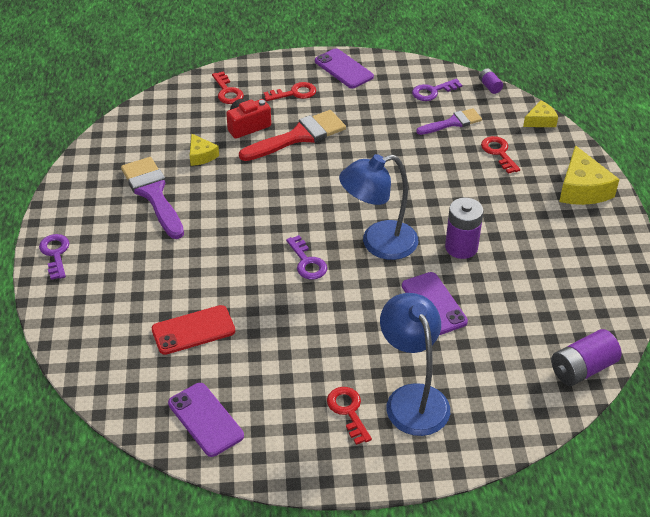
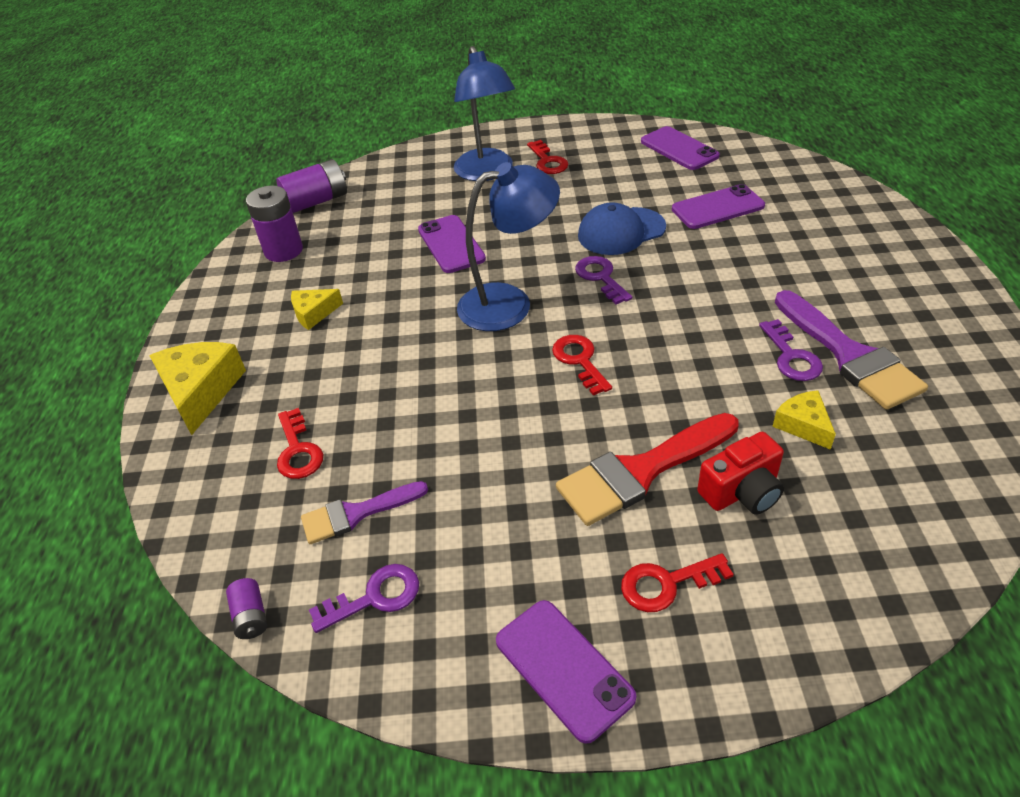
camera: 175 degrees left, 0 degrees up
purple key [39,234,69,280] -> purple key moved to [759,319,823,381]
red phone [152,305,235,355] -> purple phone [672,184,765,229]
red key [212,71,244,104] -> red key moved to [552,335,612,396]
purple battery [445,198,484,259] -> purple battery moved to [246,186,303,262]
yellow cheese [523,101,558,127] -> yellow cheese moved to [291,289,343,330]
none -> blue cap [578,202,666,255]

